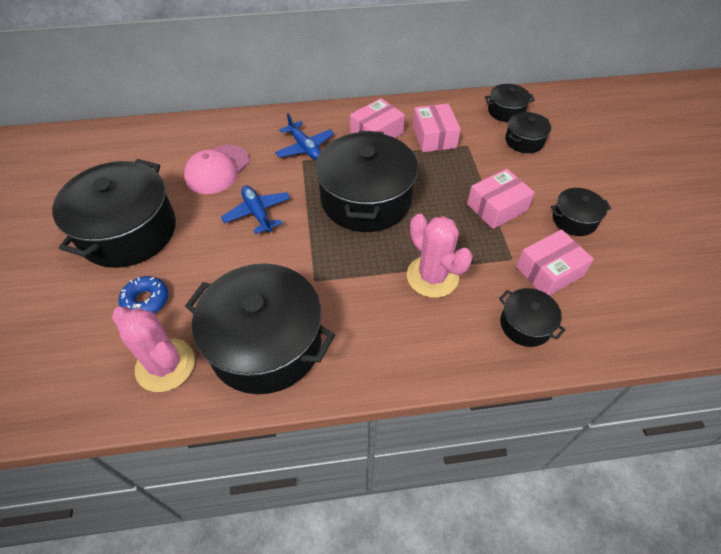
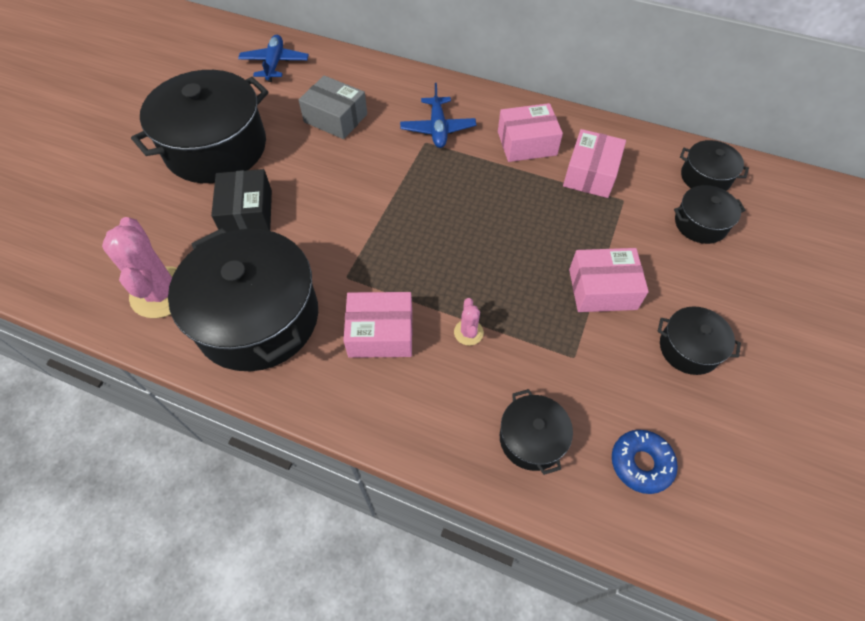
camera: 30 degrees right, 5 degrees up
blue donut [119,276,168,314] -> blue donut moved to [612,430,678,494]
pink cap [184,145,250,194] -> grey box [299,75,367,139]
blue plane [221,185,290,234] -> blue plane moved to [238,35,309,82]
black pot [315,131,418,232] -> none
pink cactus [407,214,473,298] -> pink cactus [454,298,484,346], size x0.47
pink box [516,229,594,296] -> pink box moved to [343,292,413,358]
none -> black box [211,169,272,232]

